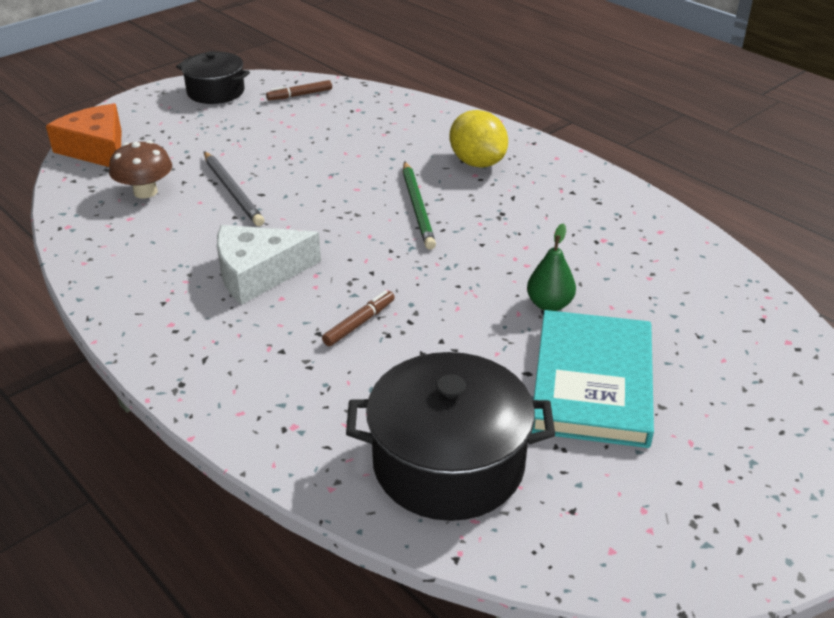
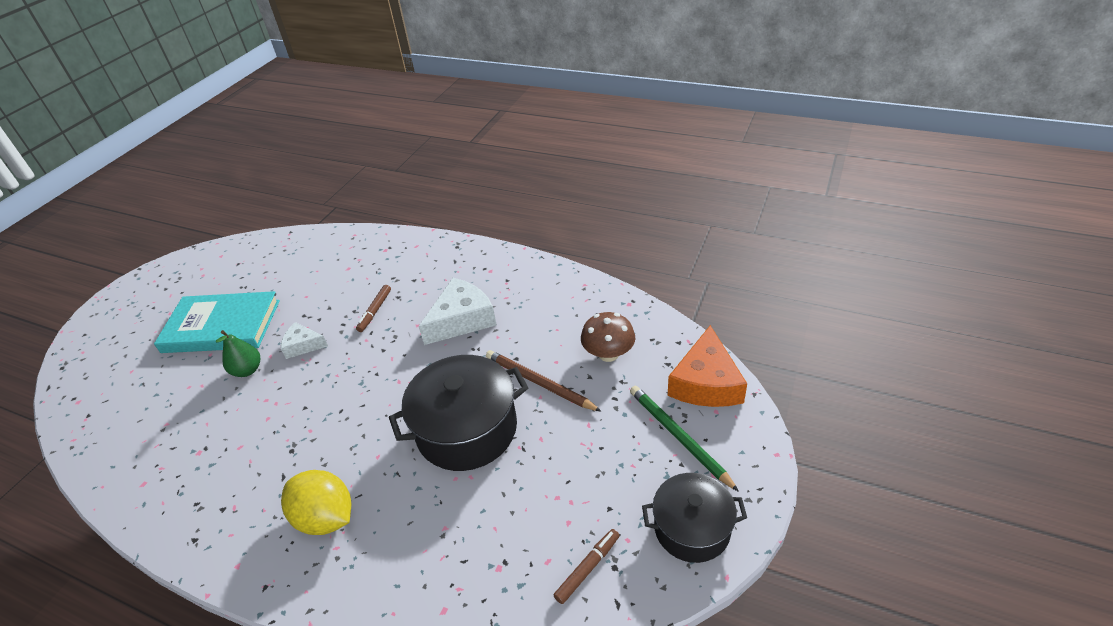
camera: 160 degrees right, 5 degrees up
orange cheese [46,104,122,167] -> orange cheese turned 75 degrees clockwise [668,325,747,407]
grey pencil [204,151,265,226] -> brown pencil [486,350,602,412]
black pot [346,352,555,521] -> black pot moved to [389,355,528,471]
green pencil [403,161,436,250] -> green pencil moved to [630,386,739,492]
turquoise book [532,310,654,448] -> turquoise book turned 75 degrees counterclockwise [154,291,280,353]
none -> white cheese [281,322,328,359]

